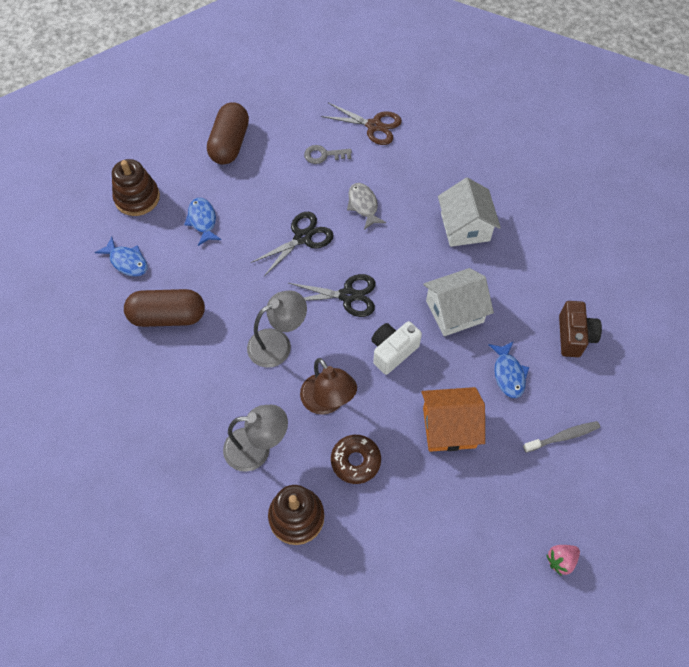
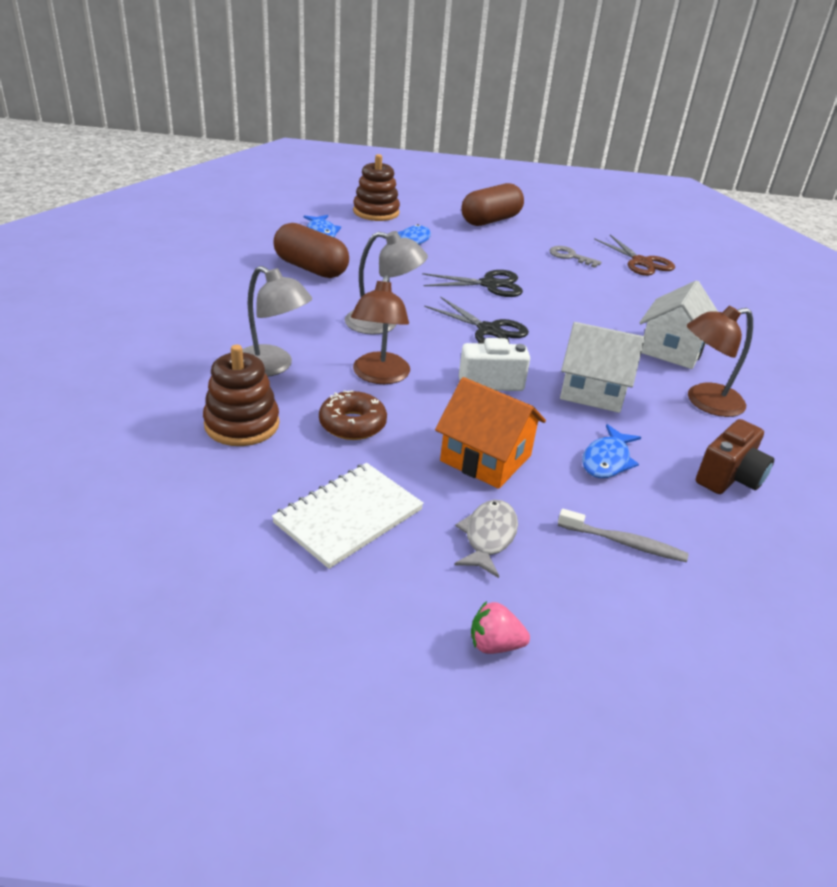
camera: 35 degrees right, 25 degrees down
grey fish [347,183,386,230] -> grey fish moved to [454,500,518,578]
none -> white notebook [272,463,424,569]
none -> brown lamp [686,305,753,417]

